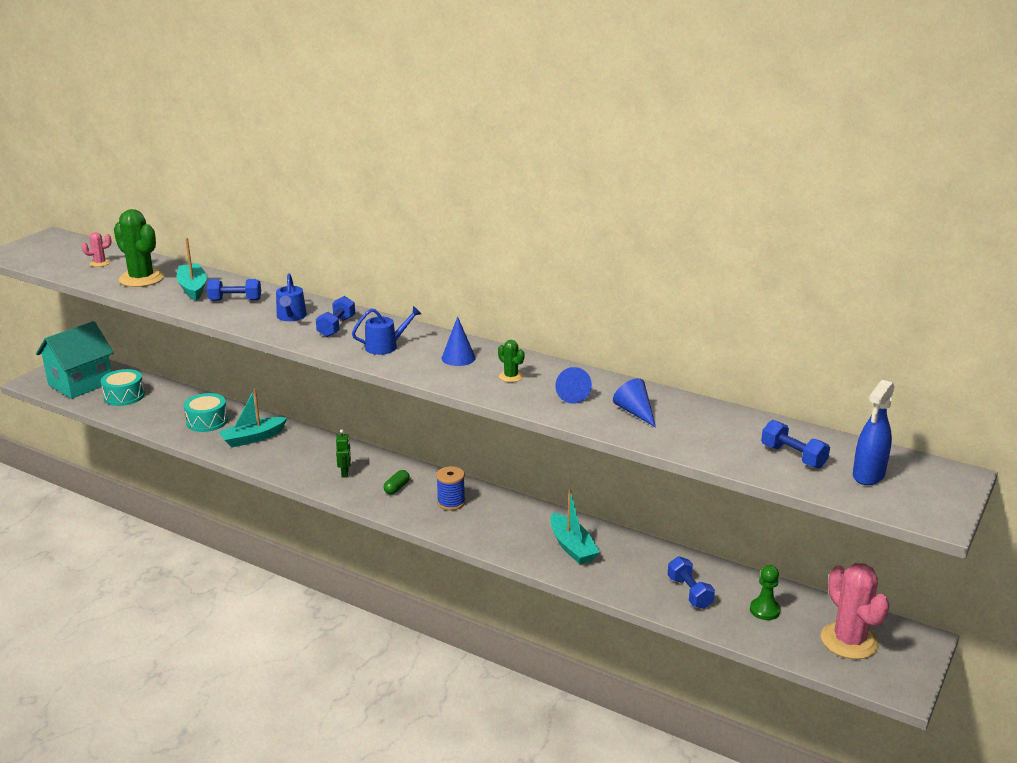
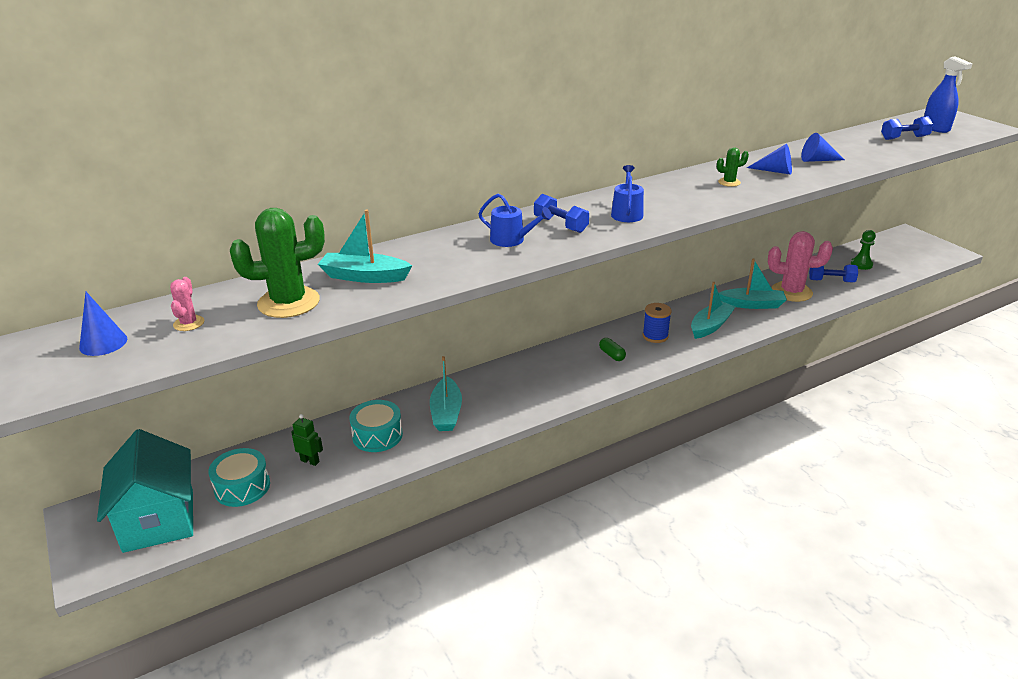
camera: 60 degrees left, 5 degrees up
blue dumbbell [207,279,261,301] -> none
green robot [336,429,351,478] -> green robot moved to [291,414,323,466]
blue cone [441,316,476,366] -> blue cone moved to [79,292,127,356]
pink cactus [821,563,890,659] -> pink cactus moved to [768,231,833,302]
none -> turquoise boat [691,282,736,339]

